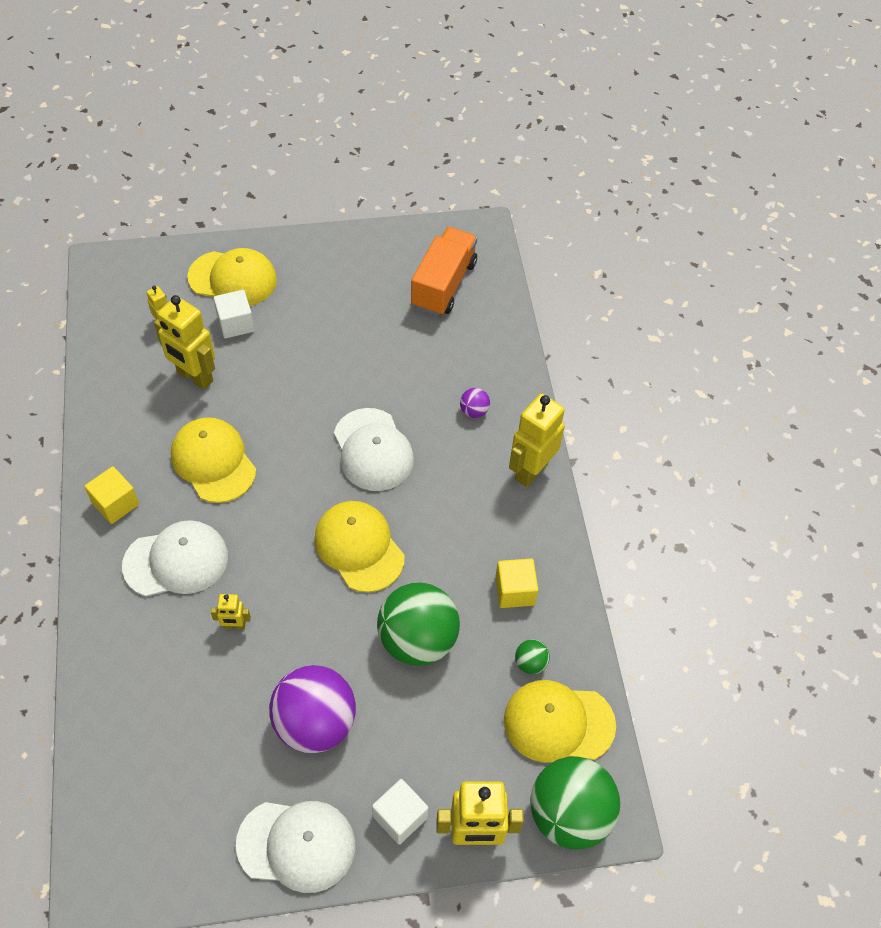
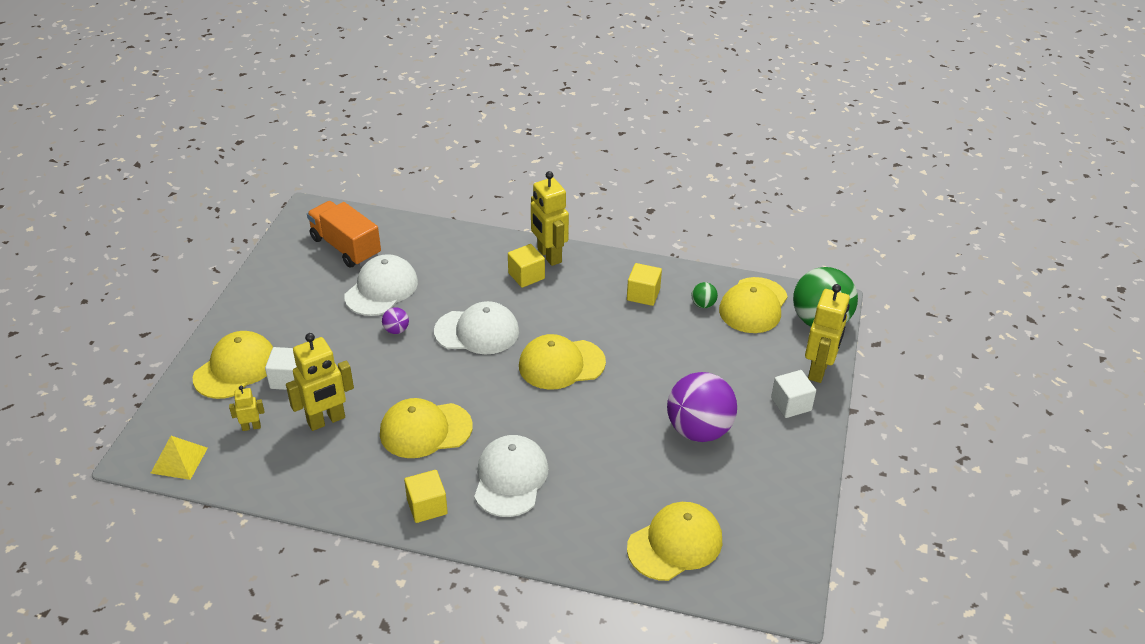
camera: 65 degrees left, 15 degrees down
yellow robot [211,594,251,630] -> none
white cap [236,801,355,893] -> white cap moved to [344,254,418,316]
green ball [377,583,460,666] -> none
purple ball [460,388,490,418] -> purple ball moved to [382,307,409,334]
none -> yellow pyramid [151,436,208,480]
none -> yellow cube [508,244,545,288]
none -> yellow cap [627,502,722,581]

